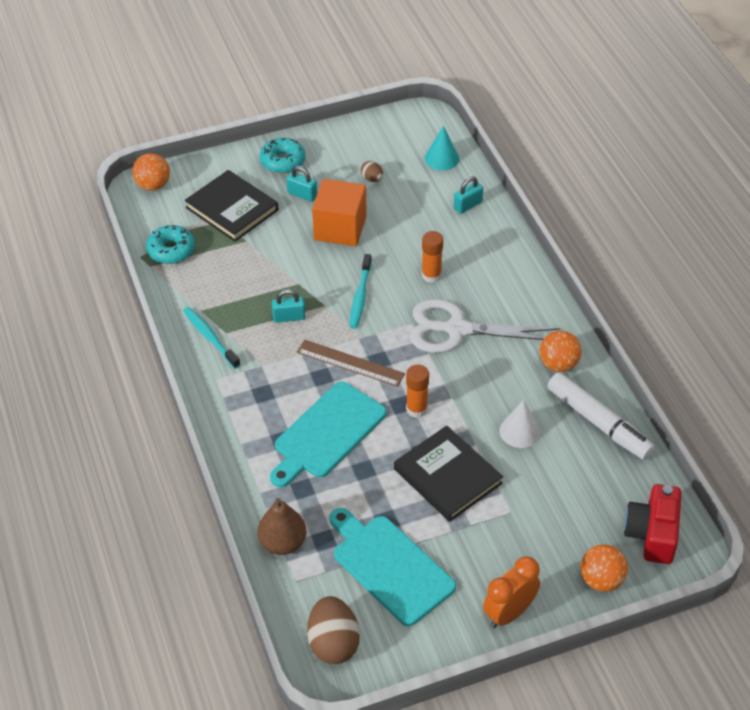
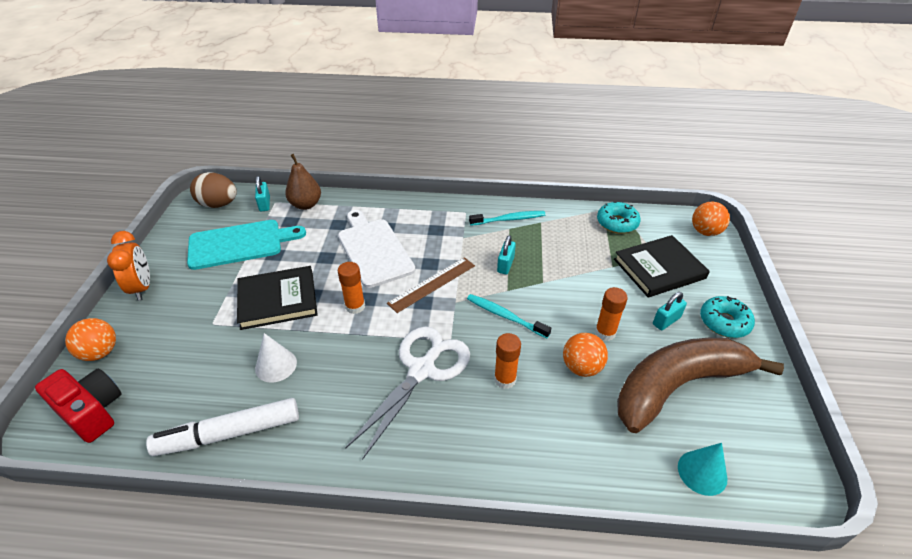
camera: 115 degrees right, 5 degrees down
turquoise cutting board [270,382,386,487] -> white cutting board [338,210,415,288]
orange cube [312,179,367,246] -> orange glue stick [595,287,628,341]
brown egg [361,161,383,182] -> brown banana [617,338,784,433]
turquoise padlock [454,176,483,214] -> turquoise padlock moved to [255,176,270,212]
orange ball [540,331,581,372] -> orange ball moved to [563,333,608,377]

